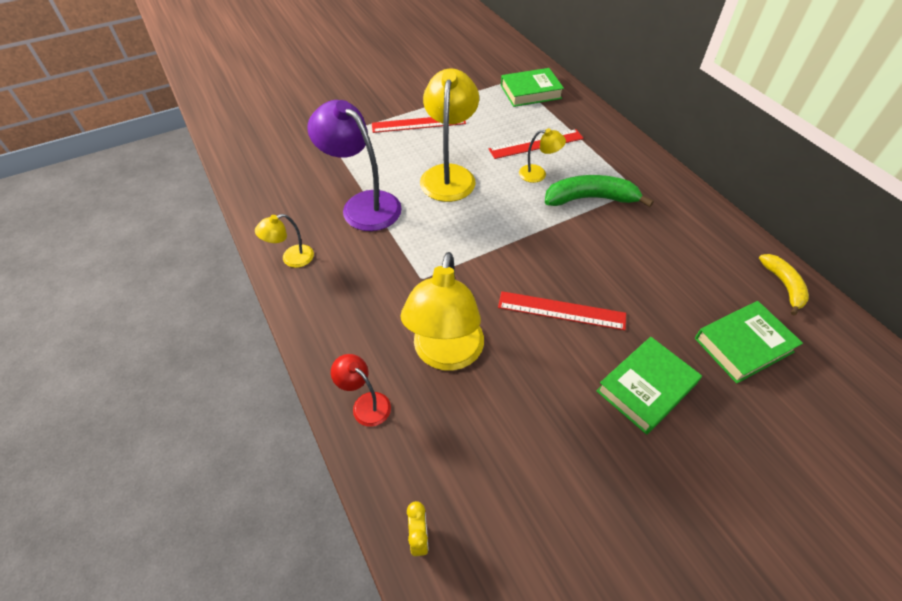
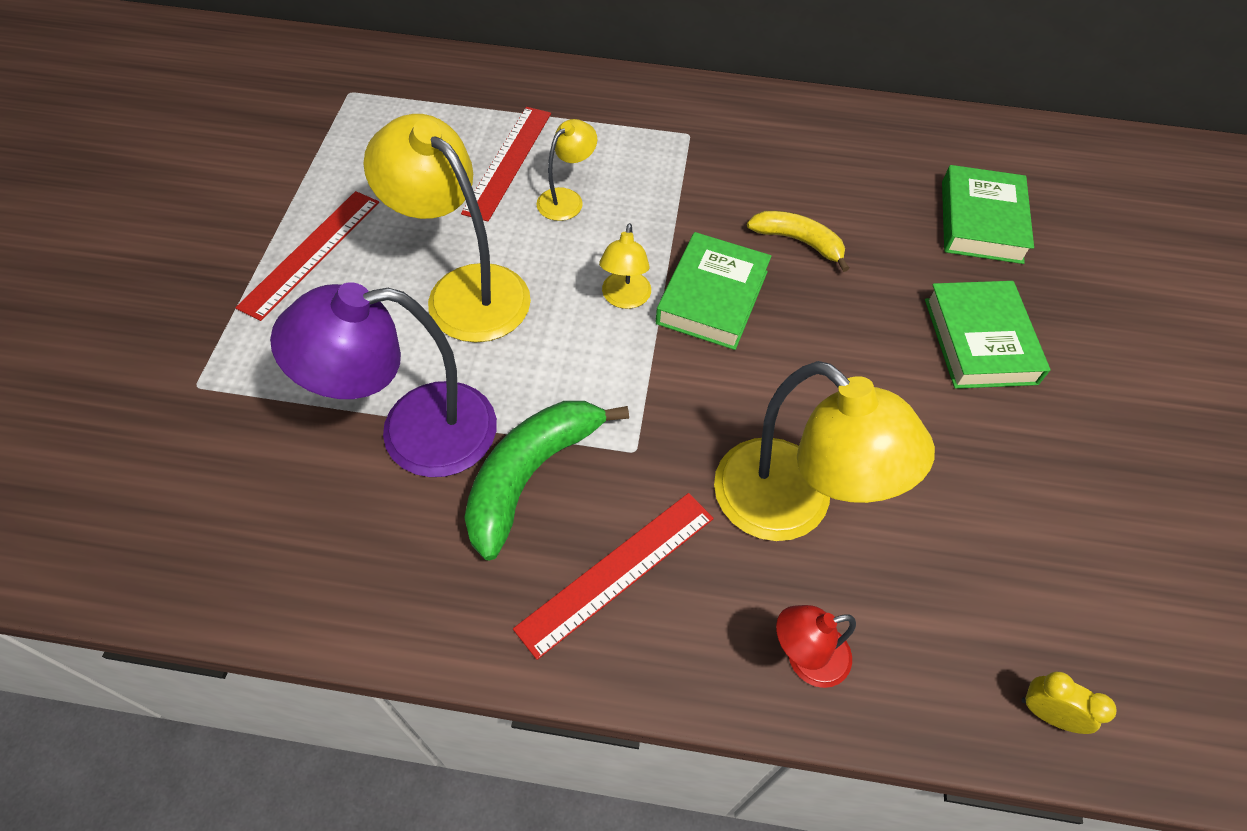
camera: 55 degrees left, 5 degrees up
yellow lamp [255,214,314,268] -> yellow lamp moved to [599,223,651,309]
red ruler [498,291,626,330] -> red ruler moved to [513,493,714,660]
green book [501,68,564,107] -> green book moved to [656,232,772,350]
green banana [545,175,654,207] -> green banana moved to [464,401,629,560]
yellow banana [759,254,809,315] -> yellow banana moved to [747,211,850,272]

